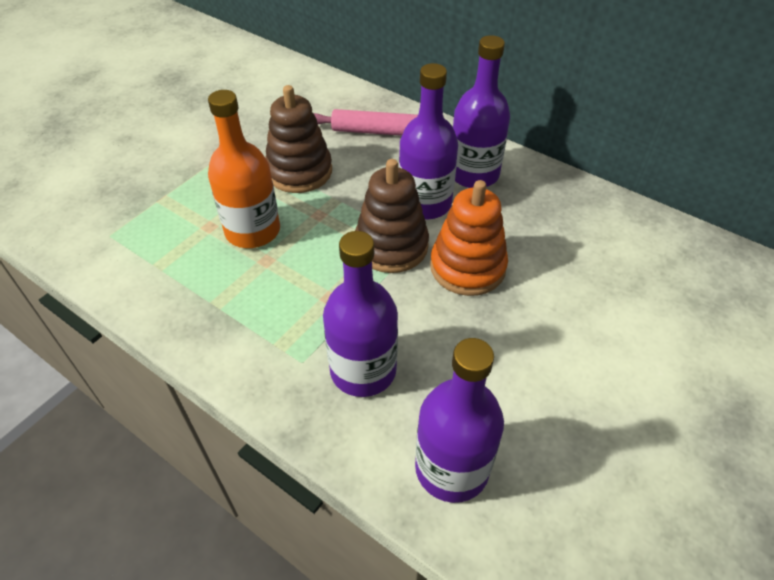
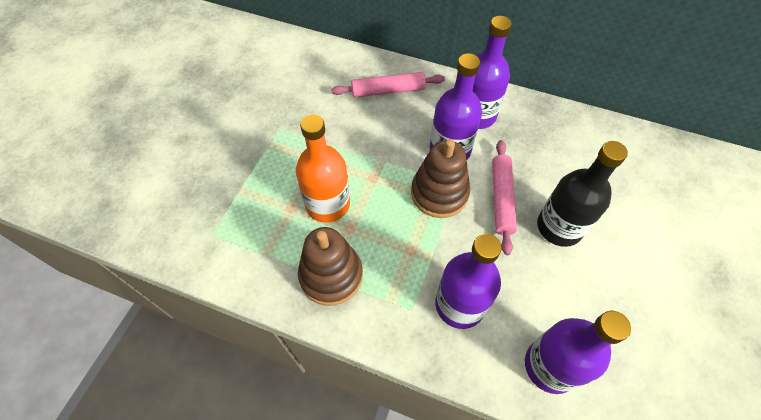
camera: 15 degrees left, 10 degrees up
brown stacking toy [265,85,332,193] -> brown stacking toy moved to [298,227,363,306]
orange stacking toy [430,180,508,296] -> pink rolling pin [492,140,517,255]
none -> black bottle [537,141,628,247]

